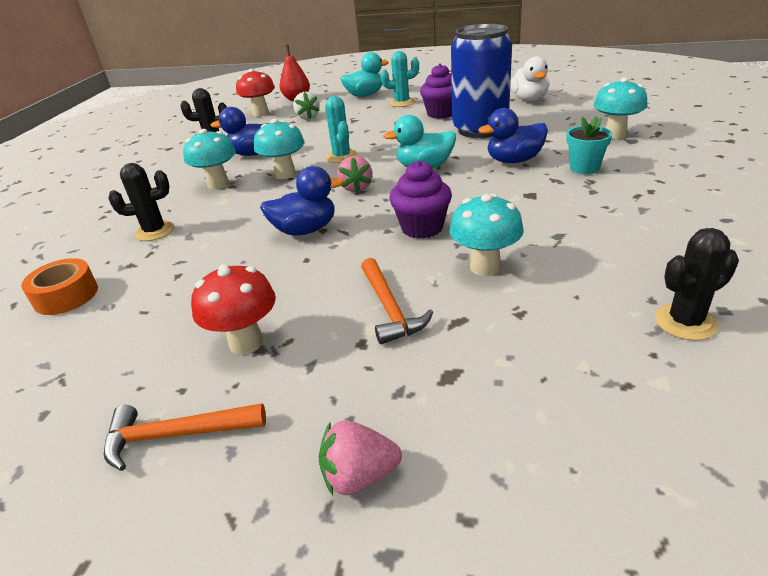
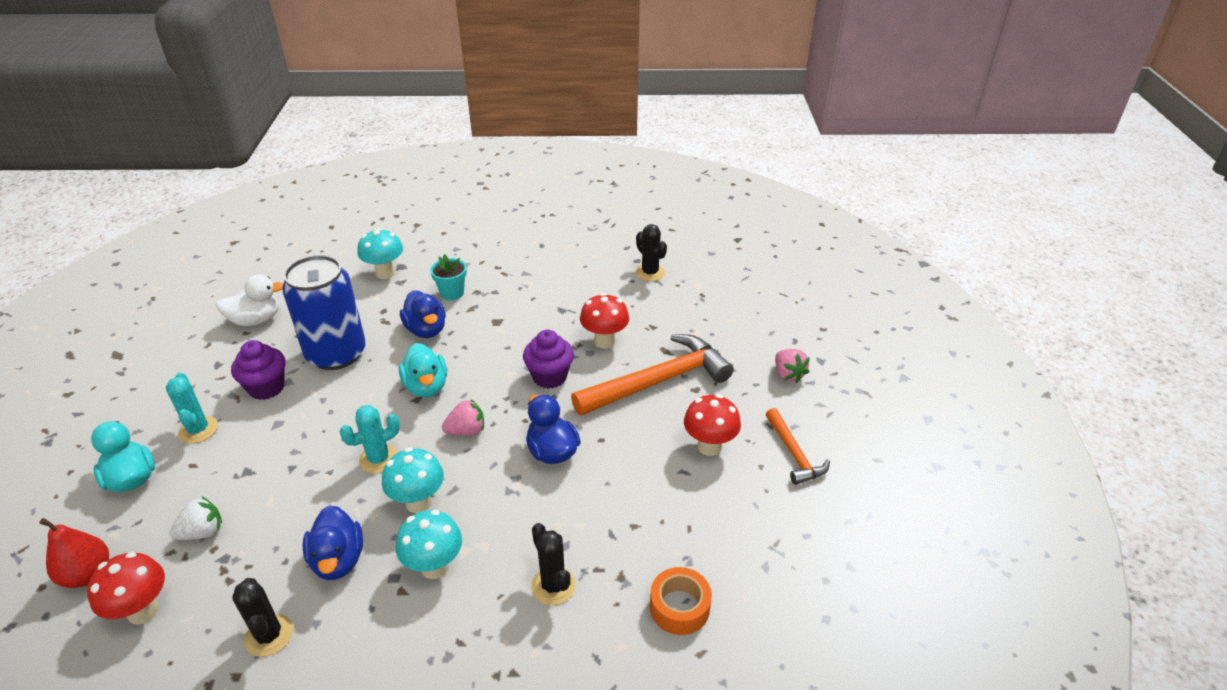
camera: 105 degrees left, 5 degrees up
orange hammer [361,258,433,345] -> orange hammer [571,334,733,416], size x1.87
turquoise mushroom [449,194,524,276] -> red mushroom [580,293,629,349]

